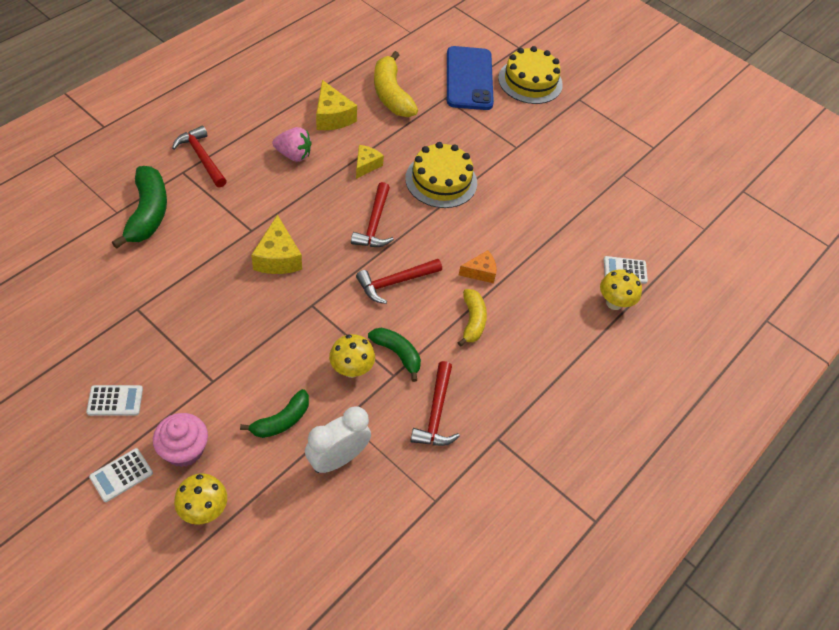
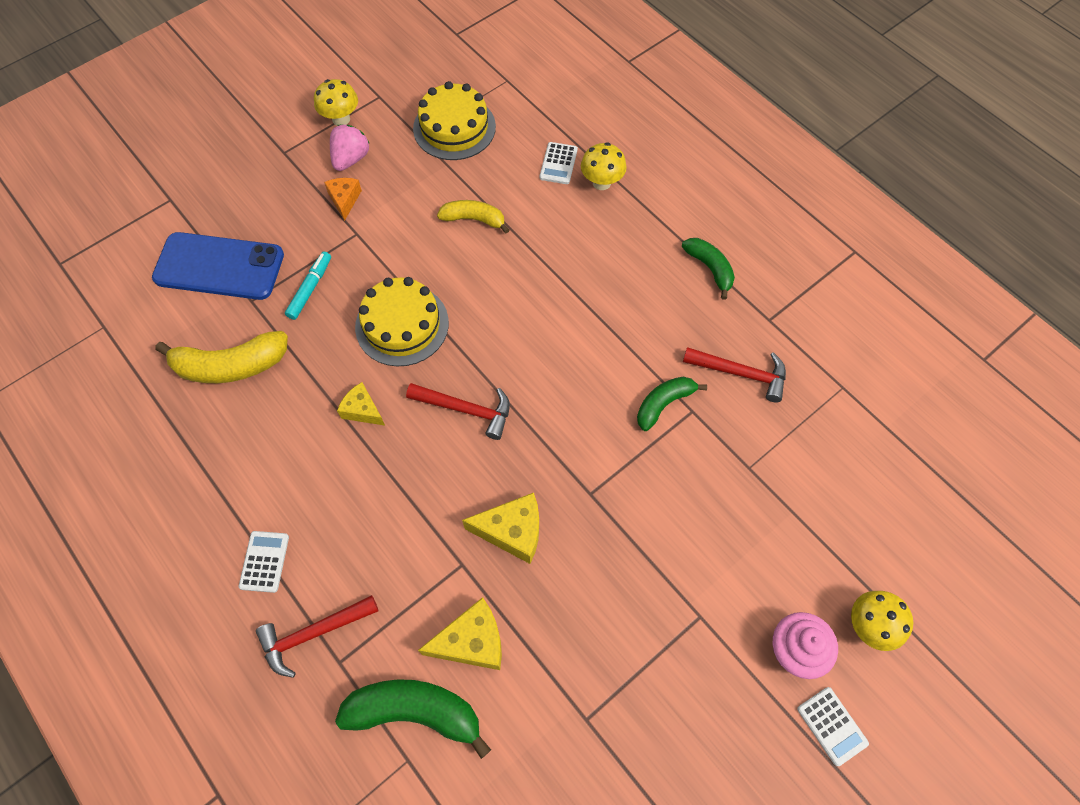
camera: 75 degrees left, 10 degrees up
white calculator [86,385,143,416] -> white calculator moved to [239,531,289,593]
green banana [240,389,309,438] -> green banana moved to [682,238,735,300]
pink strawberry [272,127,312,162] -> pink strawberry moved to [330,125,370,171]
white clock [305,406,371,473] -> none
yellow cheese [316,80,357,130] -> yellow cheese moved to [418,597,502,670]
yellow mushroom [329,334,375,378] -> yellow mushroom moved to [314,79,358,126]
red hammer [356,259,442,304] -> none
yellow banana [458,289,487,347] -> yellow banana moved to [437,200,509,233]
orange cheese [459,250,497,283] -> orange cheese moved to [324,178,362,221]
yellow cake [498,46,563,104] -> yellow cake moved to [413,81,496,160]
none -> turquoise marker [285,252,331,320]

